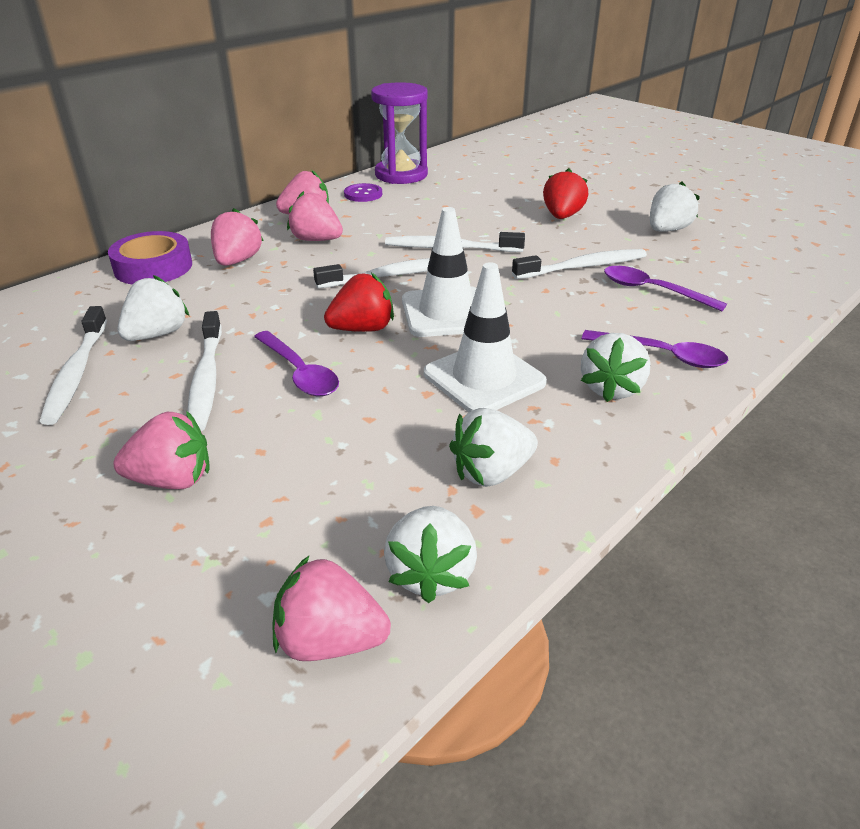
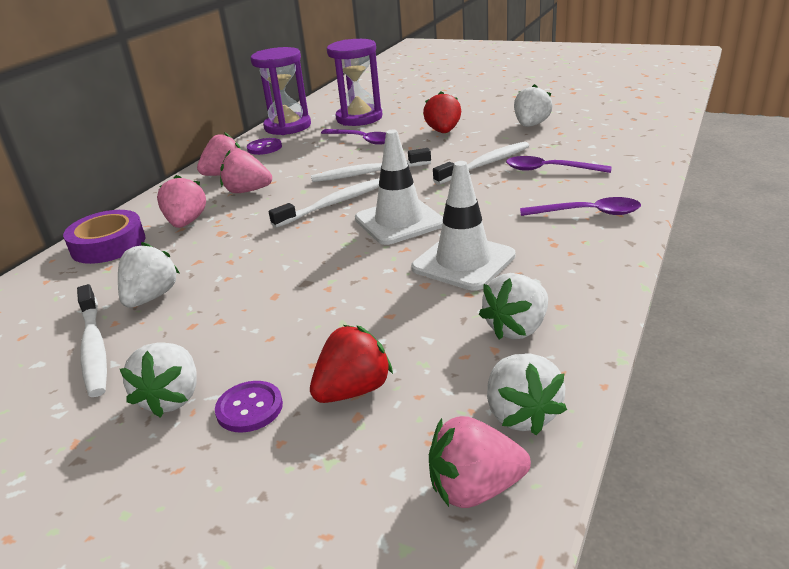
camera: 15 degrees left, 5 degrees down
pink strawberry [113,411,209,489] -> purple button [215,381,283,433]
white toothbrush [187,311,222,431] -> none
purple spoon [254,331,339,396] -> purple spoon moved to [321,129,386,145]
red strawberry [324,273,394,332] -> red strawberry moved to [310,325,393,403]
white strawberry [581,333,651,402] -> white strawberry moved to [120,342,197,417]
none -> purple hourglass [327,39,382,126]

